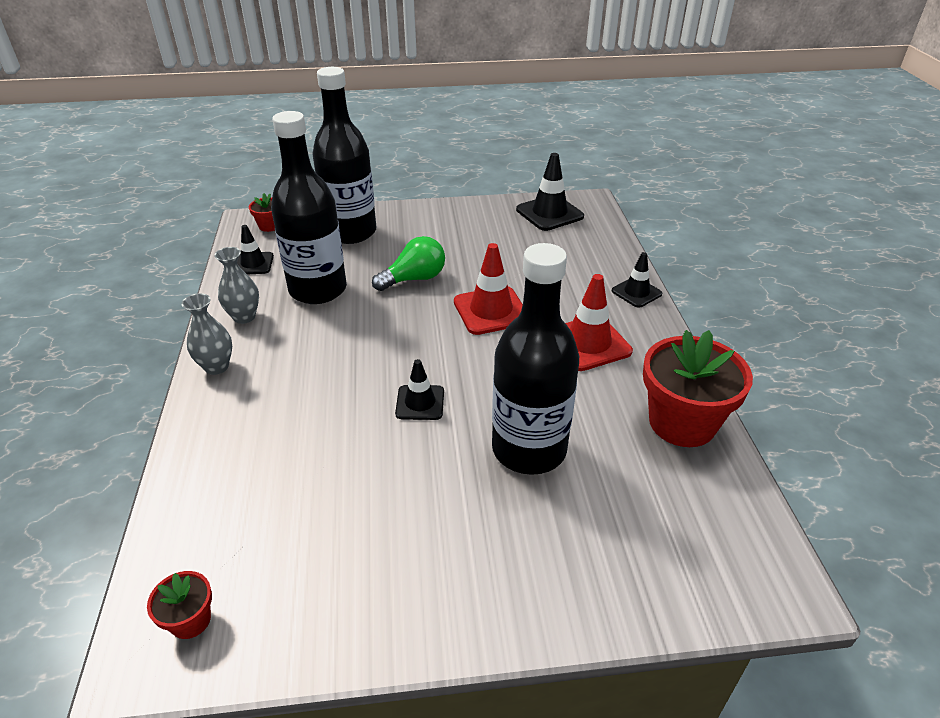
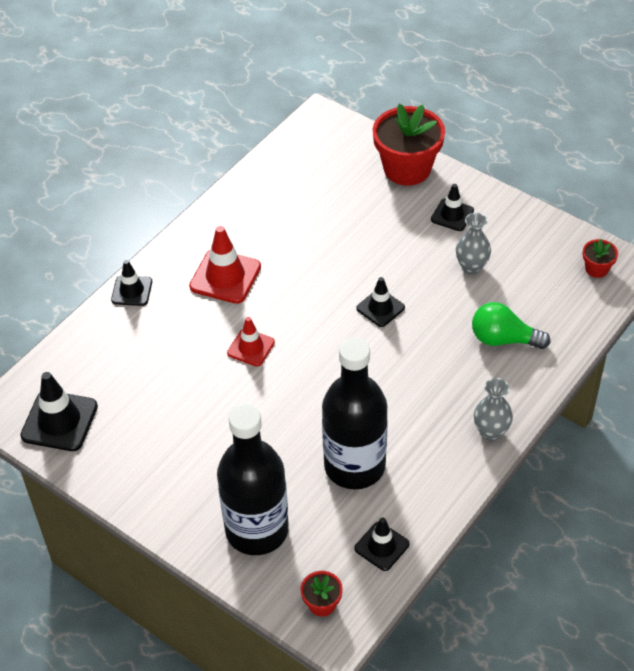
camera: 135 degrees left, 10 degrees up
grey vase [214,247,259,324] -> grey vase moved to [456,213,491,275]
green light bulb [372,236,445,291] -> green light bulb moved to [472,302,550,349]
red traffic cone [454,243,523,335] -> red traffic cone [227,317,275,366], size x0.62
black bottle [492,243,579,475] -> none
red flower pot [643,330,753,447] -> red flower pot moved to [373,104,445,186]
none -> black traffic cone [431,184,474,231]

